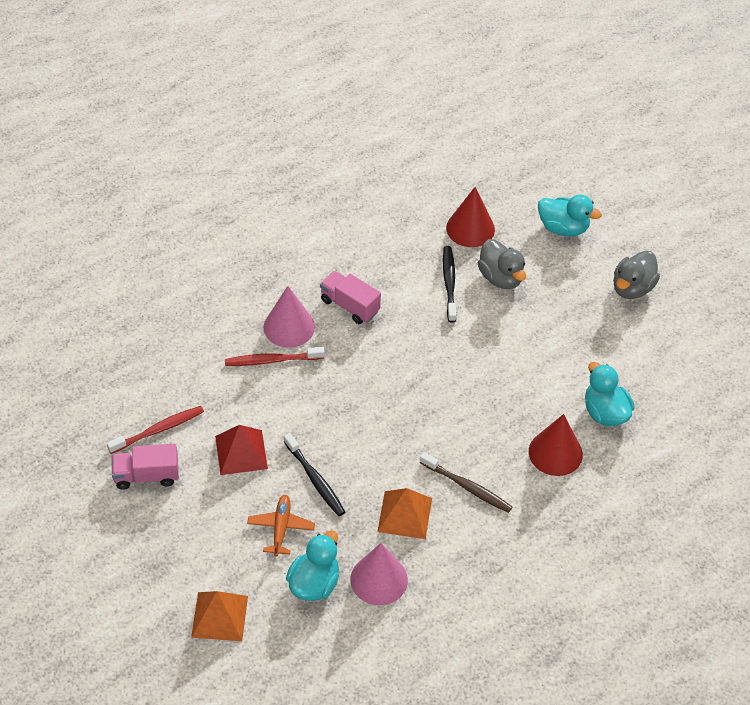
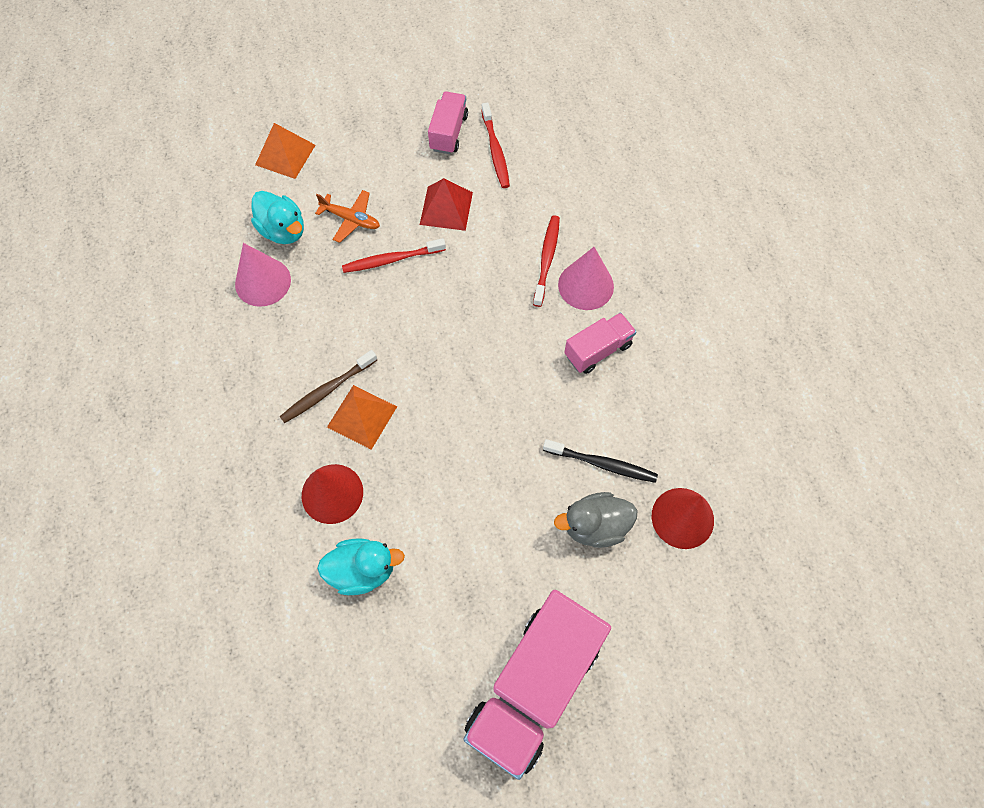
camera: 110 degrees right, 15 degrees up
black toothbrush [284,433,345,516] -> red toothbrush [342,238,446,273]
orange pyramid [377,488,432,539] -> orange pyramid moved to [327,385,397,450]
turquoise duck [538,195,602,236] -> none
grey duck [613,251,660,299] -> pink truck [463,590,611,780]

